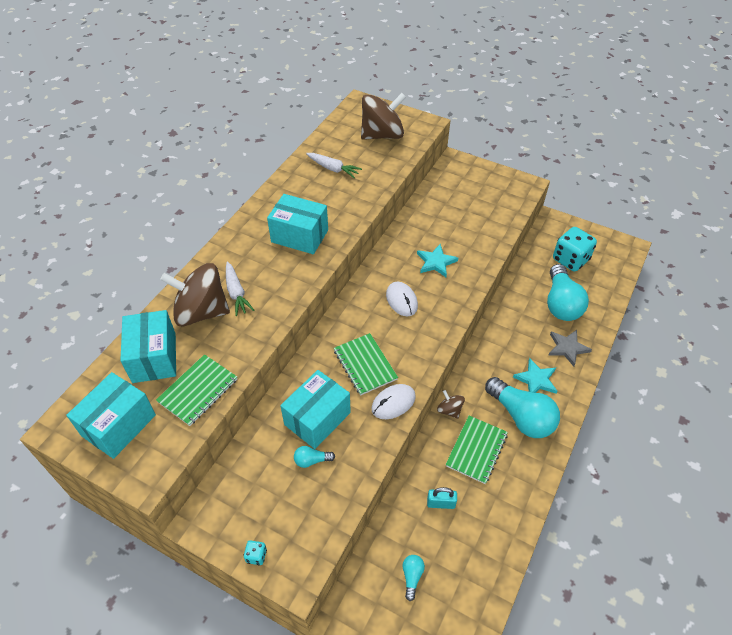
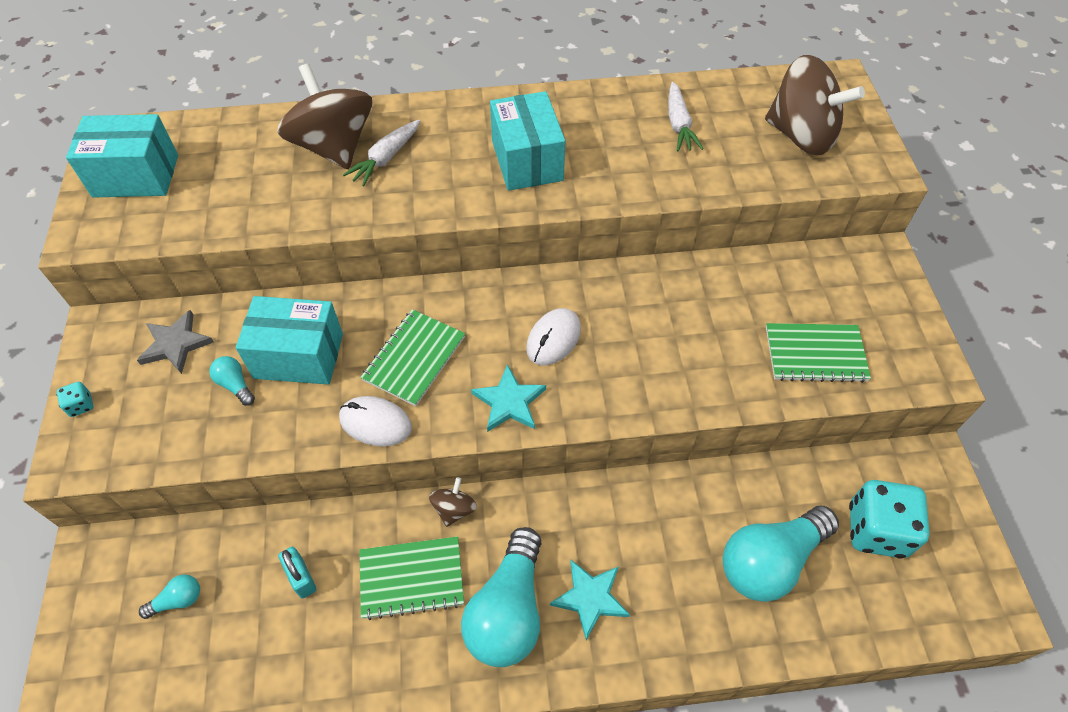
camera: 55 degrees right, 5 degrees up
turquoise box [120,310,176,383] -> none
green notebook [156,354,237,426] -> green notebook moved to [766,323,871,383]
turquoise star [417,244,458,277] -> turquoise star moved to [471,364,546,432]
grey star [548,330,592,367] -> grey star moved to [137,310,214,374]

